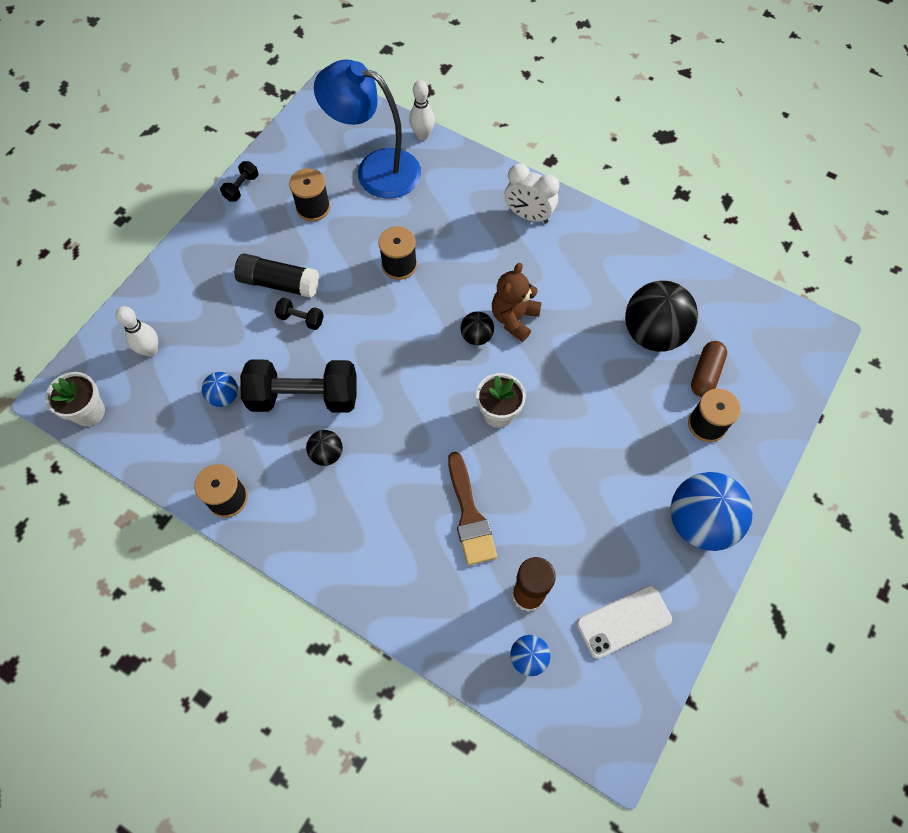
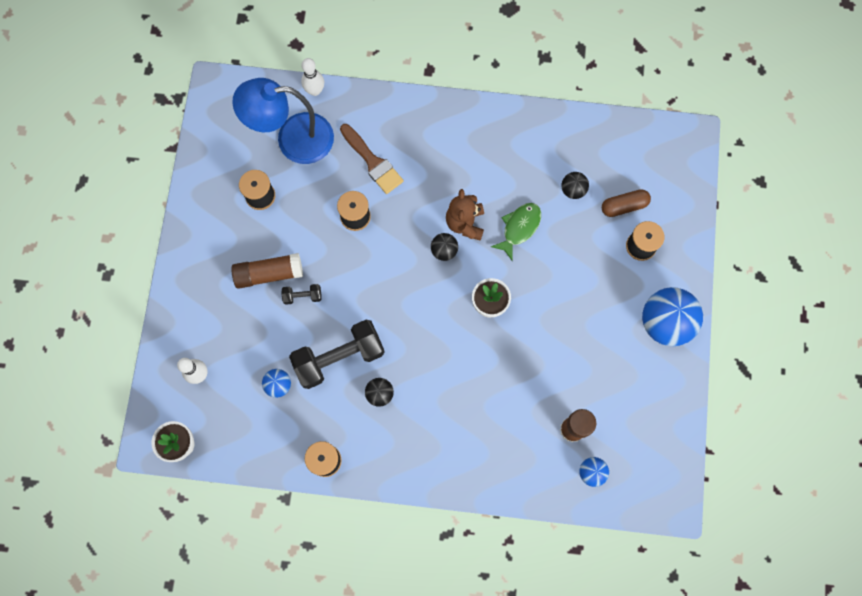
camera: 25 degrees left, 10 degrees up
black dumbbell [220,161,259,202] -> none
black glue stick [234,253,319,298] -> brown glue stick [231,253,303,289]
brown brush [448,452,497,565] -> brown brush moved to [340,124,404,194]
white clock [505,164,559,224] -> none
white phone [576,585,672,659] -> none
black ball [625,281,698,352] -> black ball [562,172,589,199], size x0.49
brown capsule [691,341,727,397] -> brown capsule turned 75 degrees clockwise [602,189,651,217]
none -> green fish [491,203,541,261]

